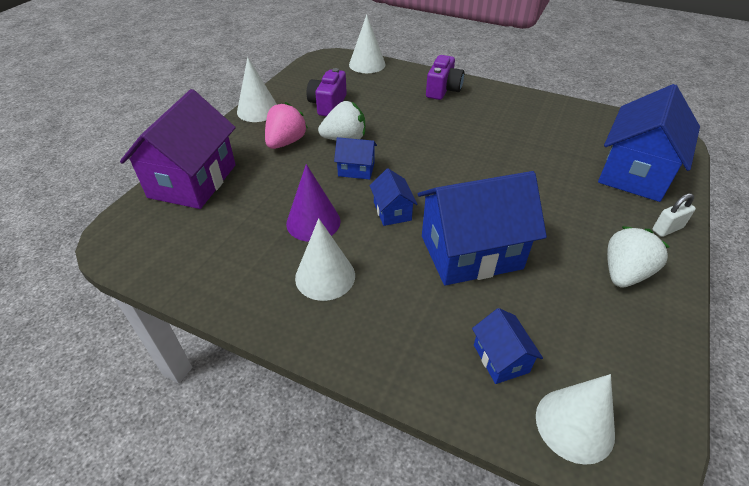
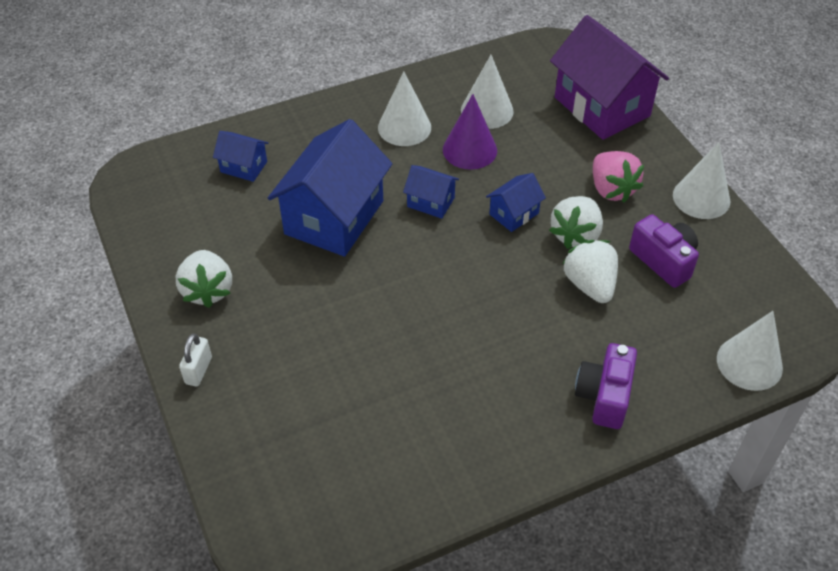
camera: 130 degrees right, 5 degrees up
purple camera [426,55,464,100] -> purple camera turned 45 degrees clockwise [575,343,637,429]
white cone [536,374,615,465] -> white cone moved to [461,55,514,129]
blue house [598,84,700,202] -> none
none -> white strawberry [562,240,618,303]

